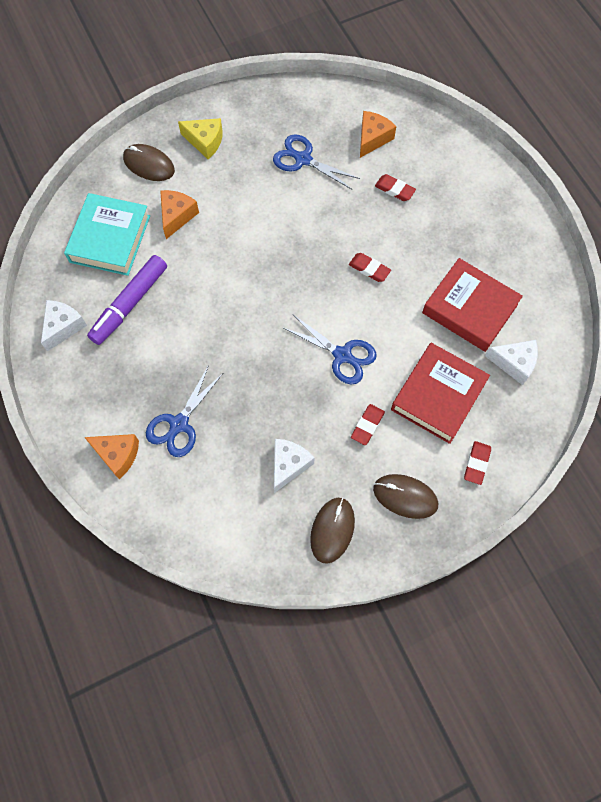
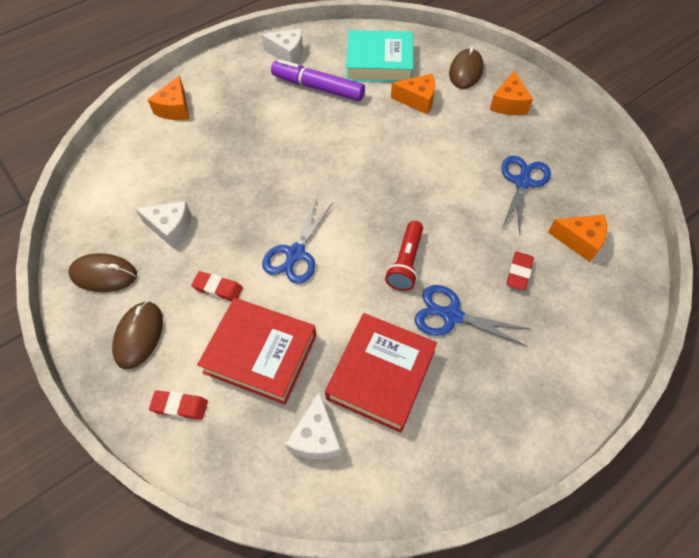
camera: 80 degrees right, 10 degrees down
blue scissors [146,365,223,457] -> blue scissors moved to [414,285,529,347]
yellow cheese [178,118,223,159] -> orange cheese [490,71,533,115]
red eraser [349,253,391,282] -> red flashlight [385,221,423,291]

